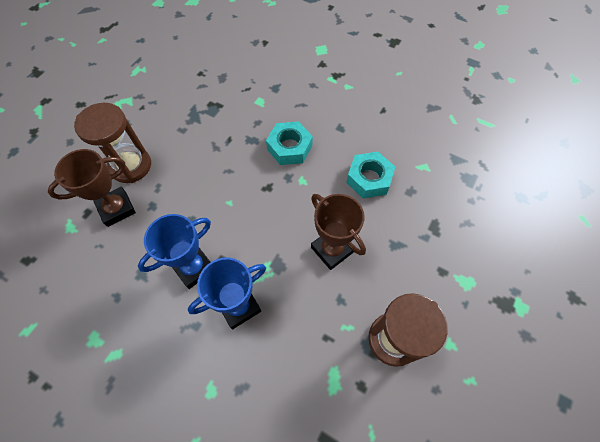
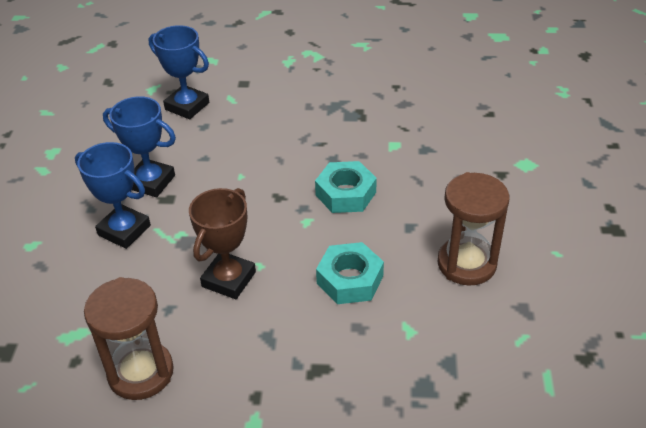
camera: 65 degrees right, 20 degrees down
brown trophy [48,149,136,227] -> blue trophy [149,25,209,119]
brown hourglass [74,103,151,183] -> brown hourglass moved to [438,172,509,286]

